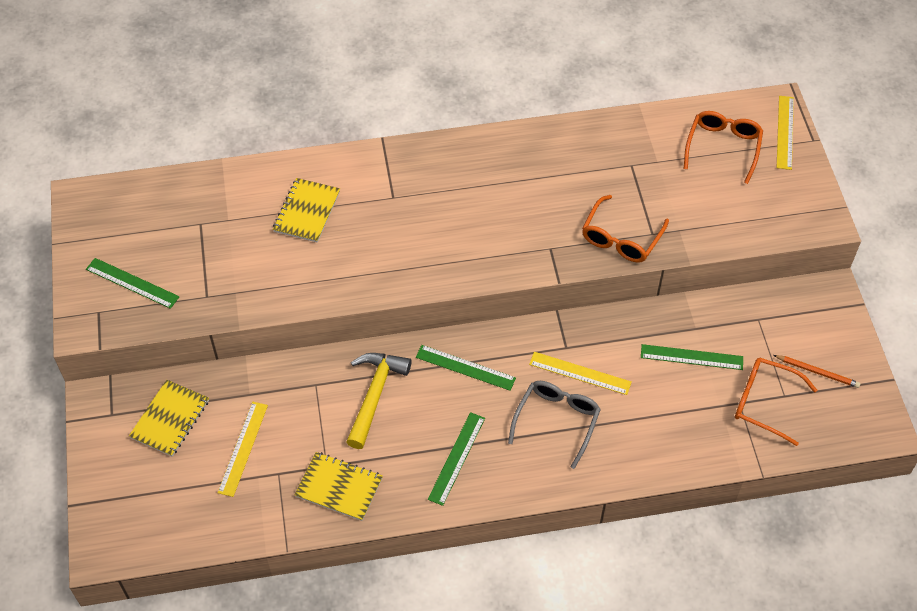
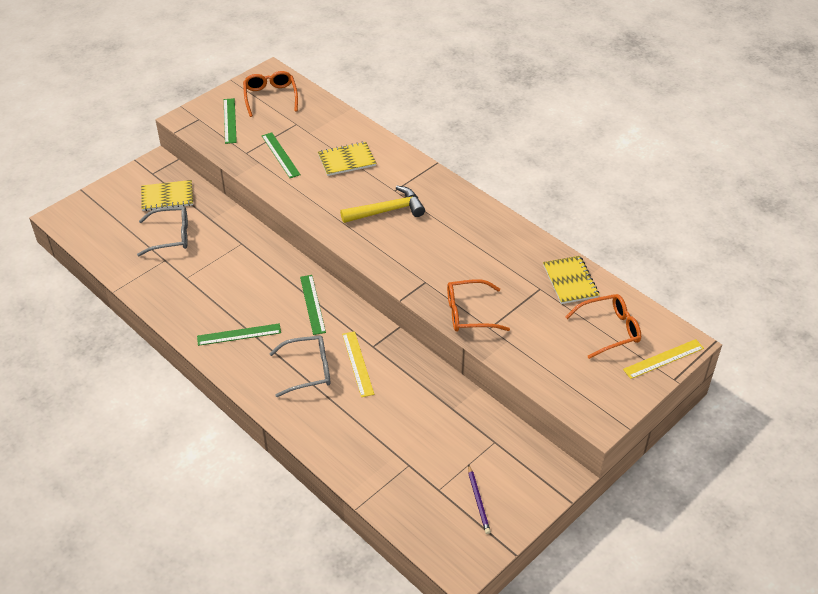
camera: 55 degrees right, 10 degrees down
yellow ruler [218,402,268,497] -> grey glasses [137,206,188,256]
yellow notebook [295,452,383,521] -> yellow notebook moved to [543,256,599,304]
yellow hammer [346,353,412,449] -> yellow hammer moved to [340,186,425,223]
green ruler [641,344,743,370] -> green ruler moved to [262,132,301,178]
orange glasses [735,358,817,446] -> orange glasses moved to [243,71,298,117]
orange pencil [773,355,860,388] -> purple pencil [468,464,491,534]

